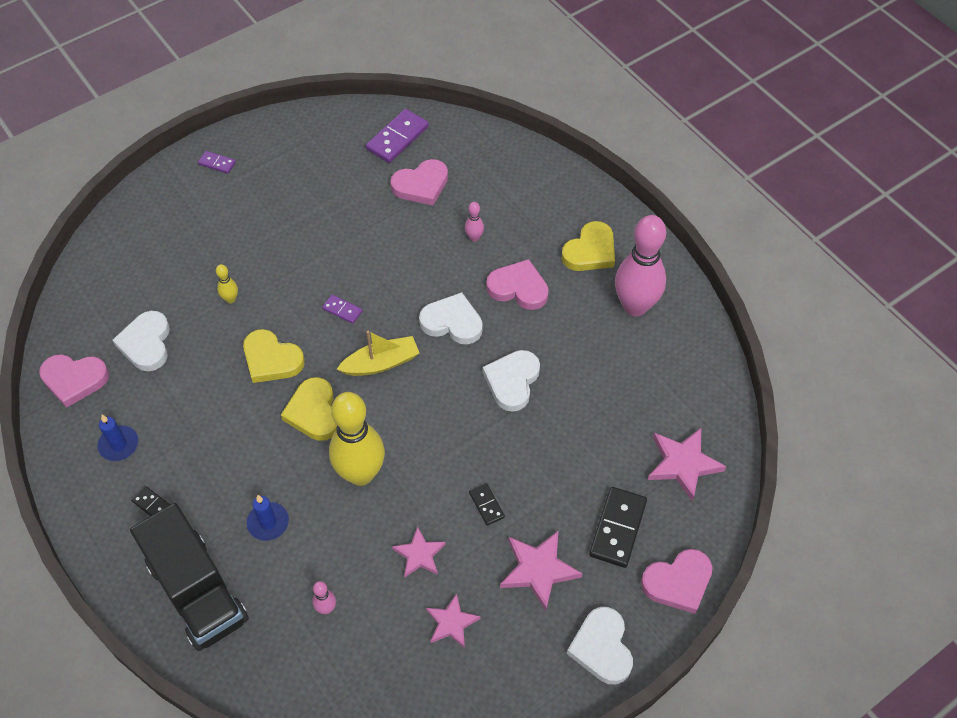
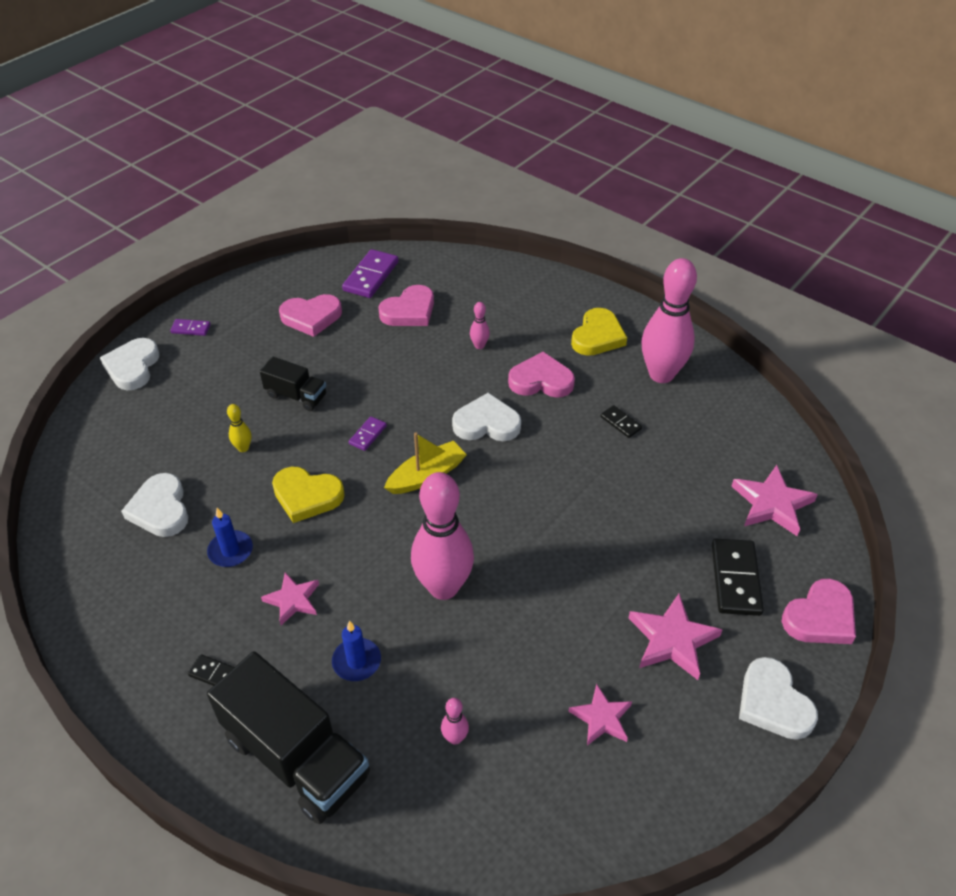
camera: 15 degrees left, 10 degrees down
pink heart [39,354,109,408] -> pink heart moved to [279,294,342,337]
blue candle [97,415,138,461] -> blue candle moved to [207,508,253,567]
yellow heart [281,377,337,441] -> none
purple domino [322,295,363,324] -> purple domino turned 75 degrees counterclockwise [349,416,387,451]
yellow bowling pin [329,392,385,486] -> pink bowling pin [411,472,474,600]
pink star [392,526,446,577] -> pink star moved to [261,572,319,625]
black domino [469,483,505,526] -> black domino moved to [601,405,642,438]
white heart [483,350,540,412] -> white heart moved to [100,338,160,390]
none -> black truck [260,357,326,411]

